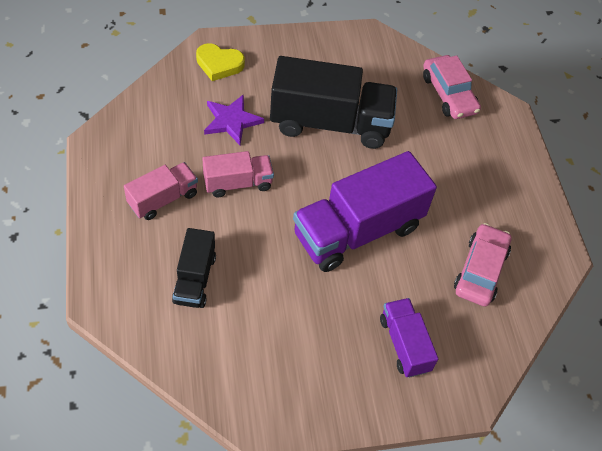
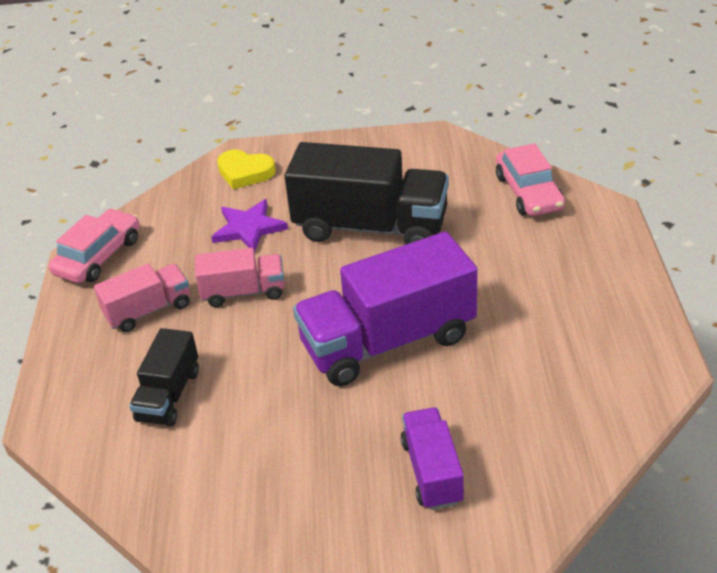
camera: 15 degrees right, 15 degrees down
pink car [454,223,511,307] -> pink car moved to [49,208,139,283]

